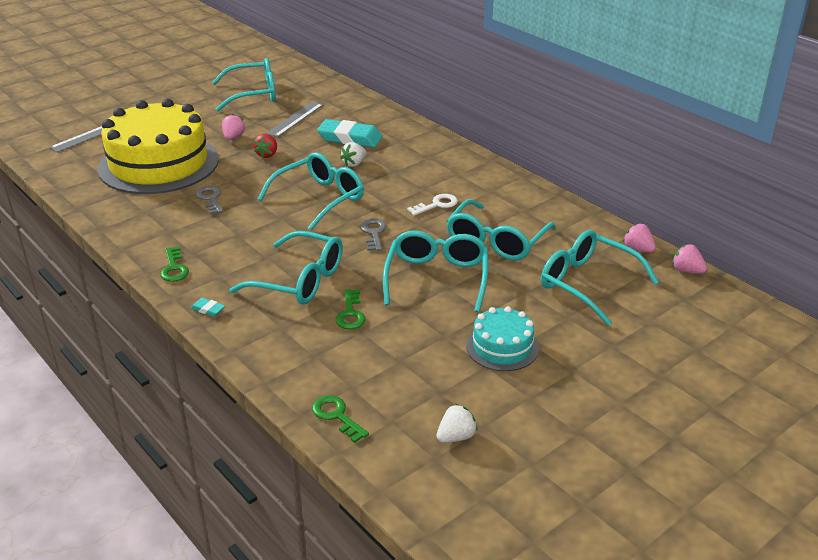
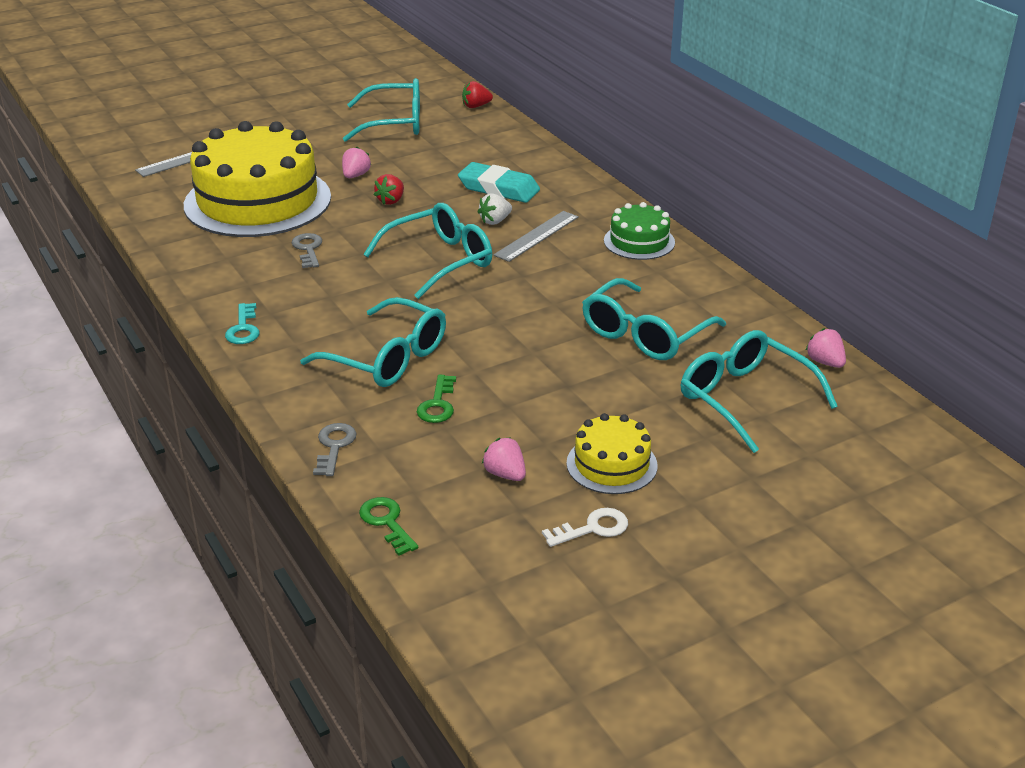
camera: 10 degrees right, 0 degrees up
green key [160,246,189,282] -> turquoise key [225,303,260,344]
turquoise eraser [191,298,225,317] -> none
grey ruler [266,102,323,137] -> grey ruler moved to [493,211,579,262]
grey key [360,219,386,251] -> grey key moved to [313,423,357,476]
turquoise glasses [383,230,488,312] -> none
white key [407,194,458,216] -> white key moved to [542,508,628,547]
white strawberry [436,404,478,443] -> none
turquoise cake [466,306,539,371] -> yellow cake [566,413,658,494]
pink strawberry [672,244,707,274] -> pink strawberry moved to [482,437,526,481]
none -> red strawberry [462,81,493,108]
none -> green cake [604,202,675,260]

